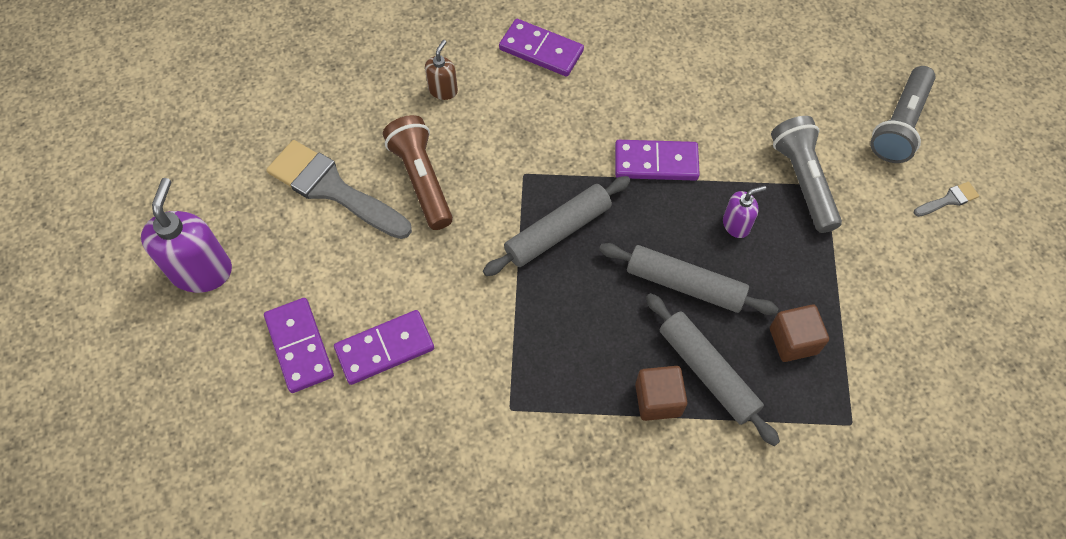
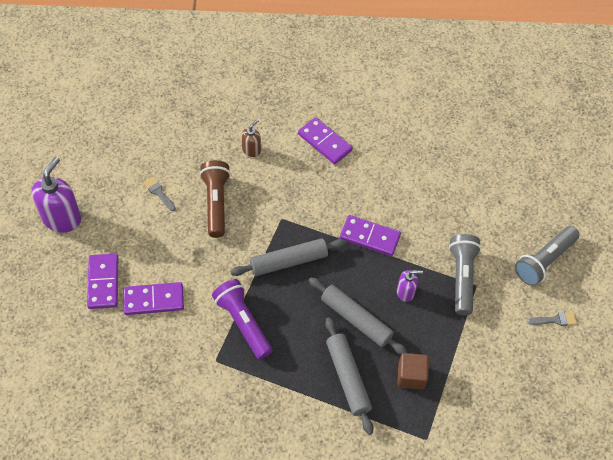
camera: 15 degrees right, 5 degrees down
grey brush [266,140,412,239] -> grey brush [143,176,176,211], size x0.43
brown cube [635,366,687,421] -> none
none -> purple flashlight [212,279,272,359]

